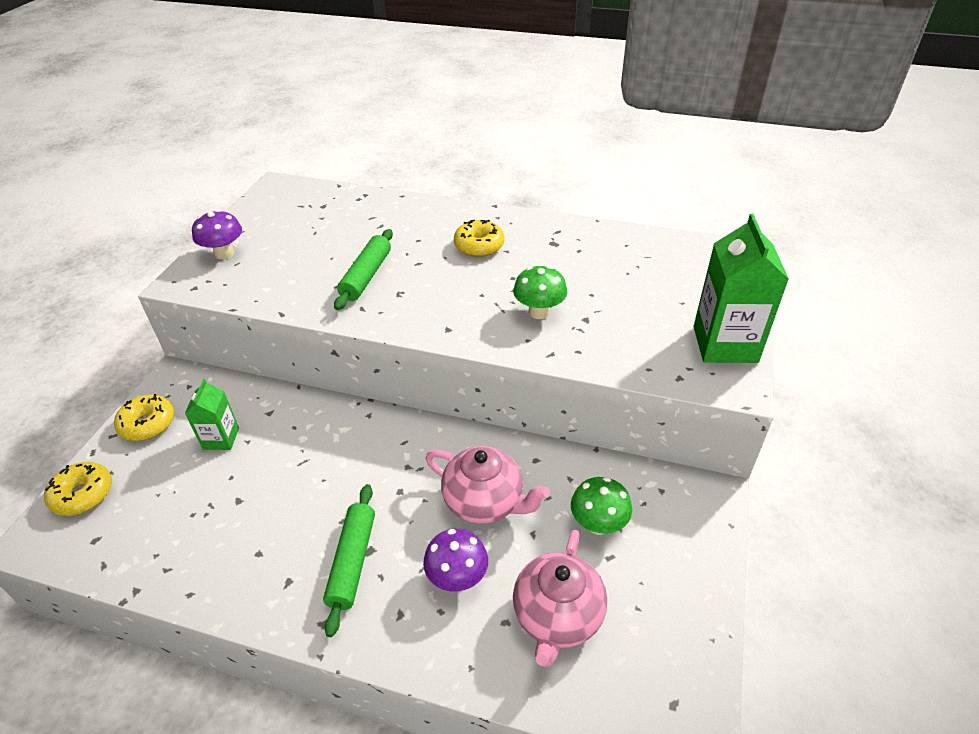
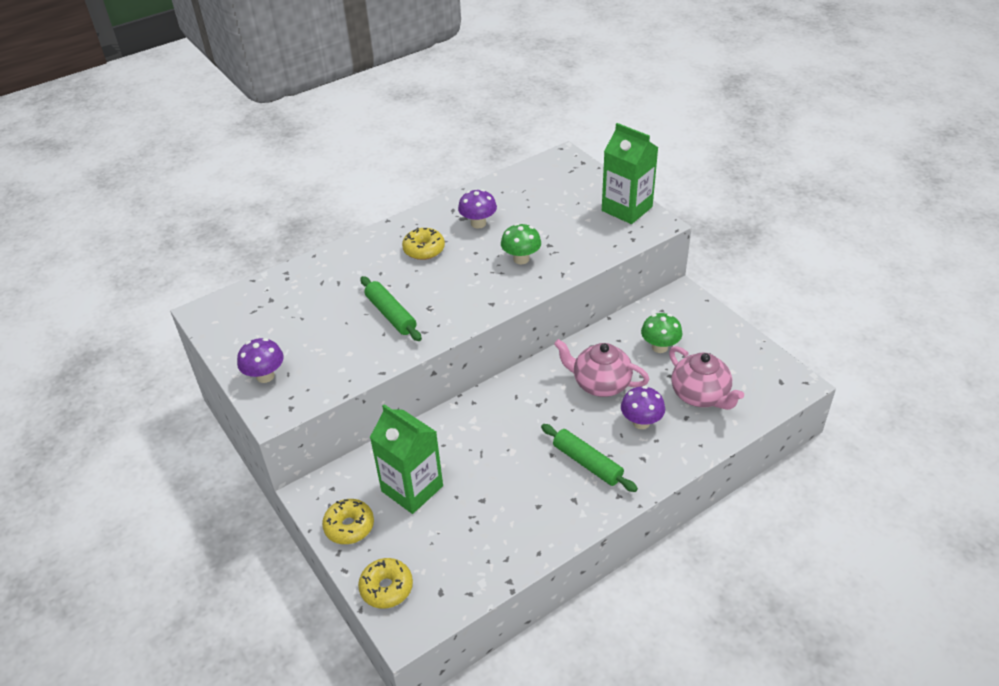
camera: 50 degrees left, 0 degrees up
green carton [185,379,239,450] -> green carton [370,404,443,514], size x1.78
pink teapot [426,446,550,524] -> pink teapot turned 135 degrees counterclockwise [554,339,649,397]
none -> purple mushroom [458,189,497,229]

